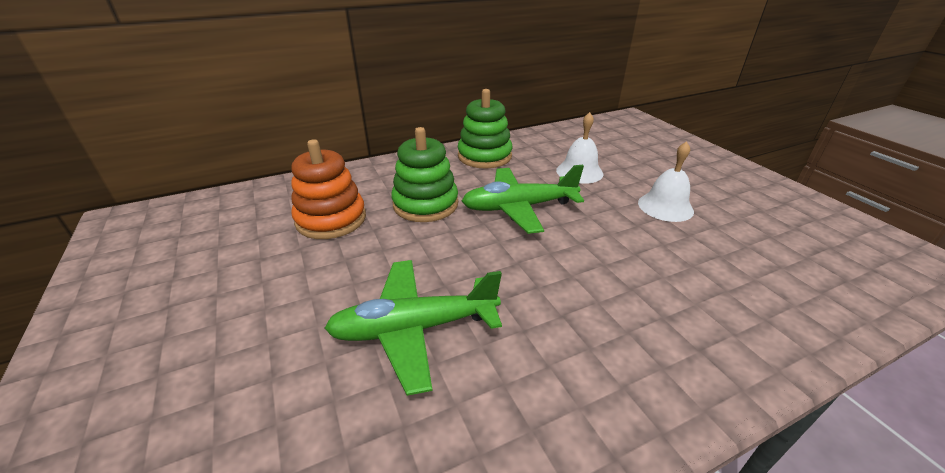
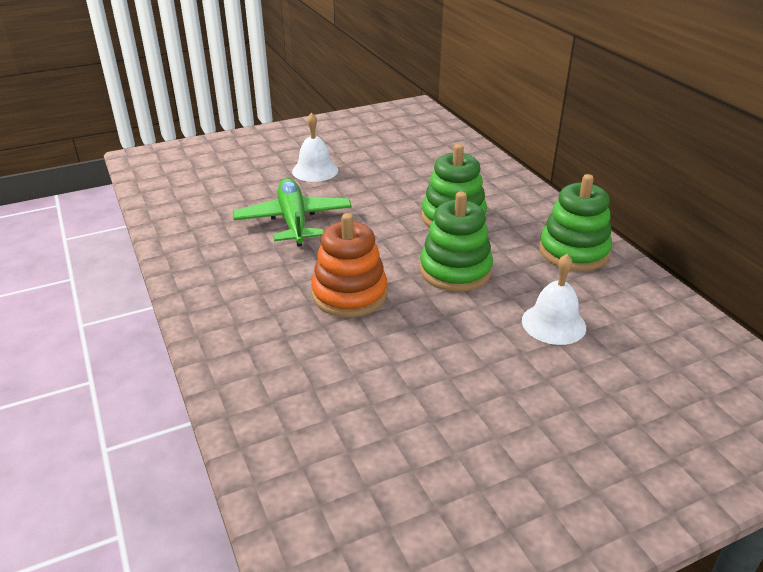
camera: 90 degrees right, 0 degrees up
orange stacking toy [291,139,366,239] -> orange stacking toy moved to [311,213,387,318]
green plane [462,165,584,234] -> green stacking toy [420,192,493,292]
white bell [638,141,694,222] -> white bell moved to [292,113,338,182]

